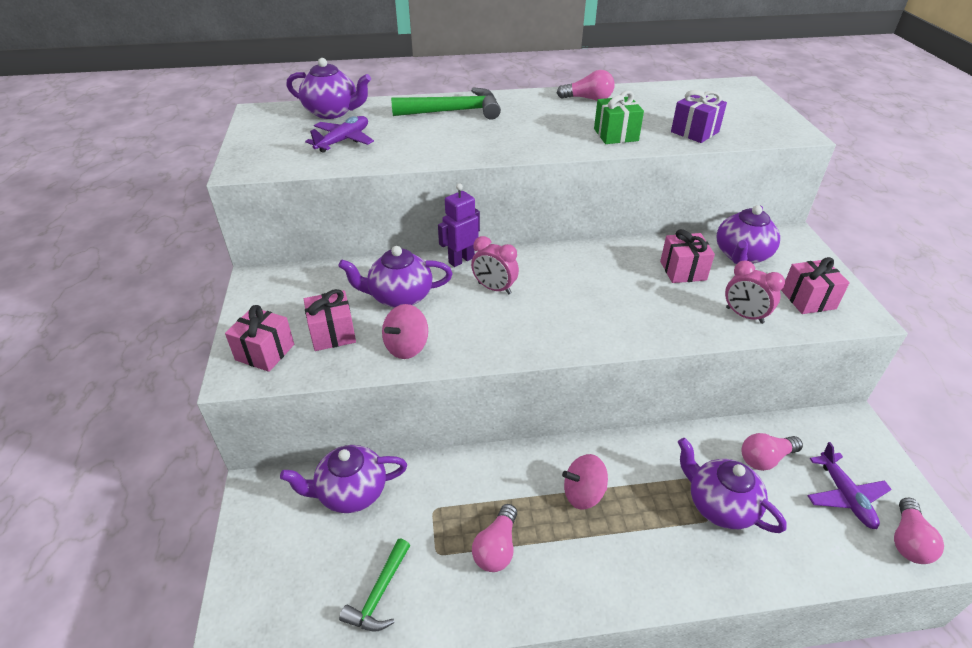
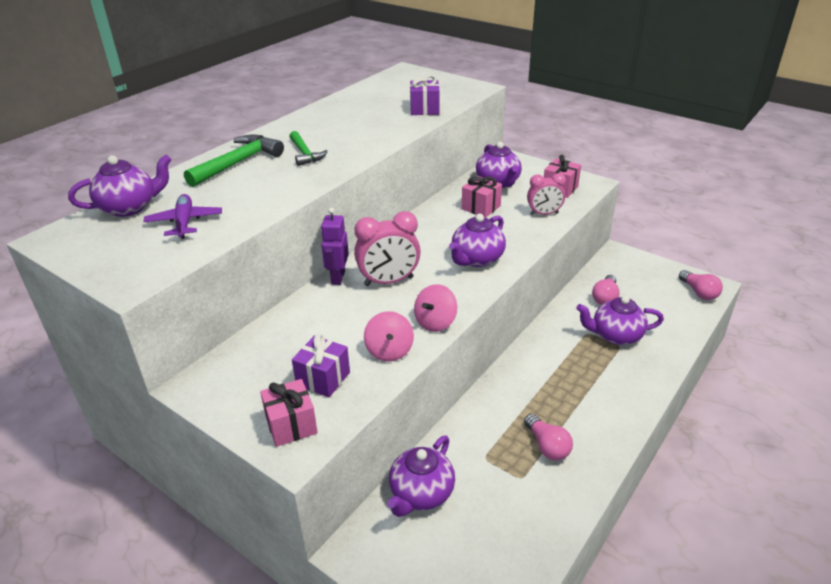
camera: 45 degrees left, 5 degrees down
pink gift [304,289,356,351] -> purple gift [292,334,350,397]
purple teapot [338,246,453,308] -> purple teapot moved to [449,214,506,267]
green hammer [339,539,410,631] -> green hammer moved to [289,131,328,166]
pink clock [471,236,519,294] -> pink clock [354,211,421,286], size x1.51
pink light bulb [557,70,615,101] -> none
pink spinning top [562,454,608,509] -> pink spinning top moved to [414,284,457,332]
green gift [594,91,644,144] -> none
purple plane [807,442,892,529] -> none

